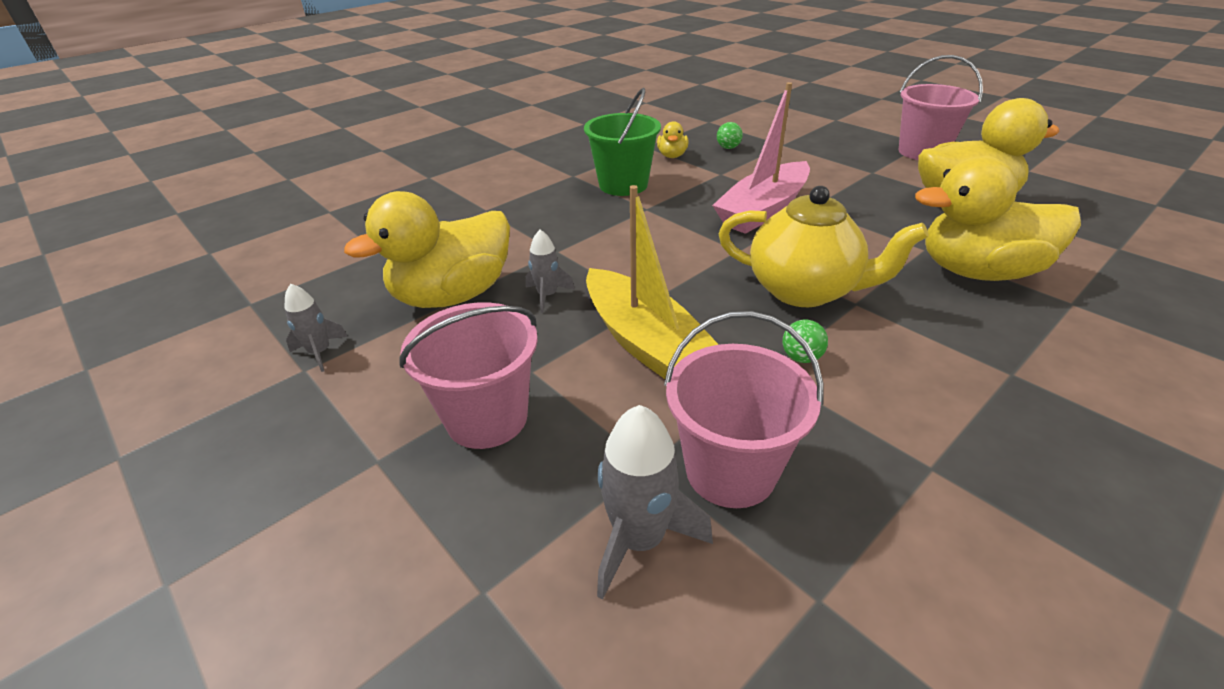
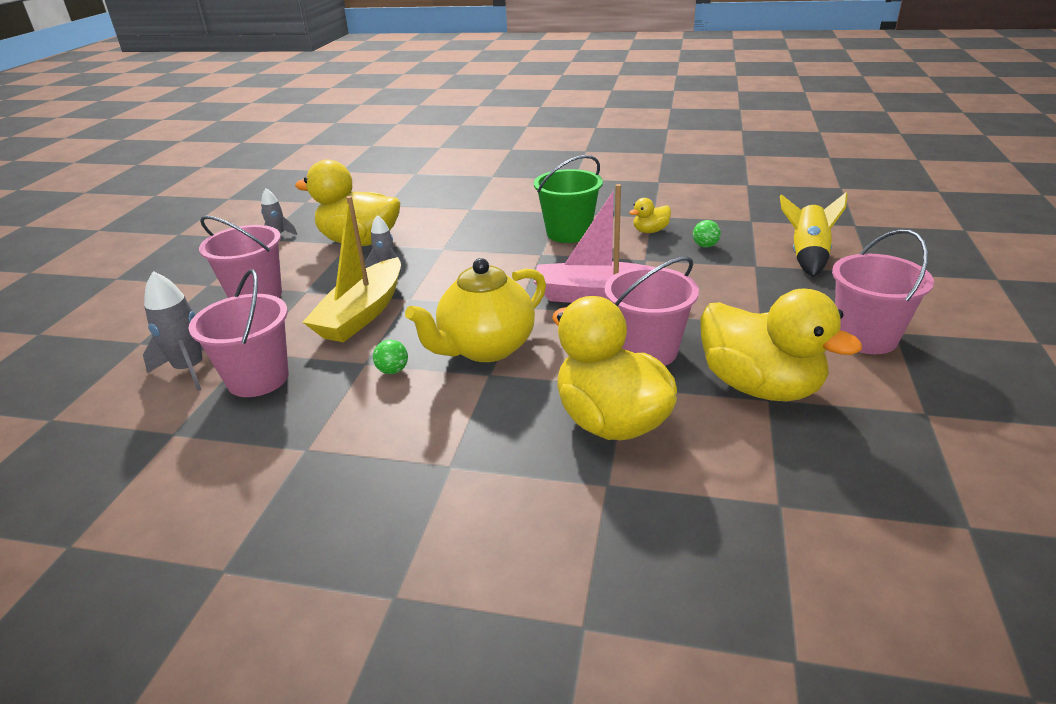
camera: 55 degrees right, 5 degrees down
yellow teapot [718,186,929,307] -> yellow teapot turned 60 degrees clockwise [405,258,546,362]
none -> pink bucket [605,257,699,366]
none -> yellow rocket [780,192,848,277]

